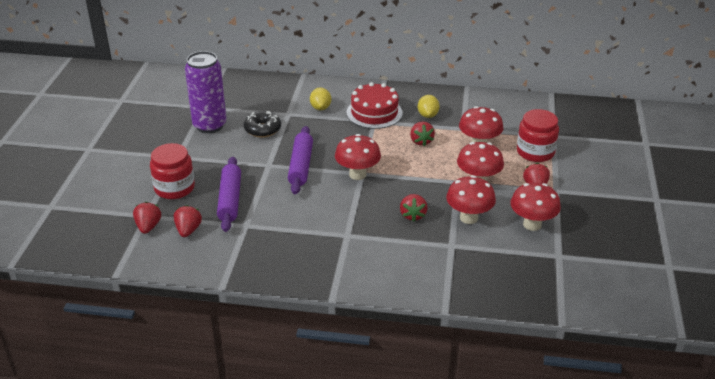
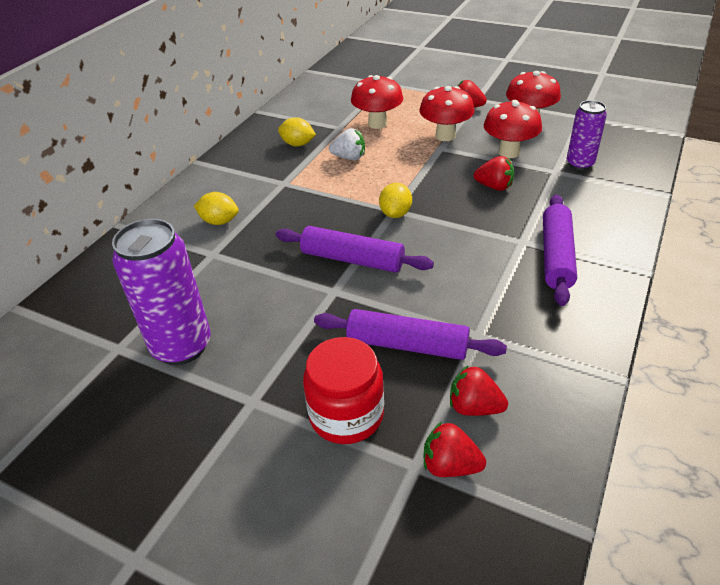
camera: 70 degrees left, 5 degrees up
black donut [244,111,281,137] -> none
red mushroom [335,134,381,180] -> yellow lemon [379,183,412,218]
red cake [347,82,403,129] -> none
red strawberry [410,122,435,146] -> white strawberry [329,128,365,160]
red jar [517,109,559,162] -> none
none -> purple rolling pin [543,194,577,306]
none -> purple can [567,100,607,170]

